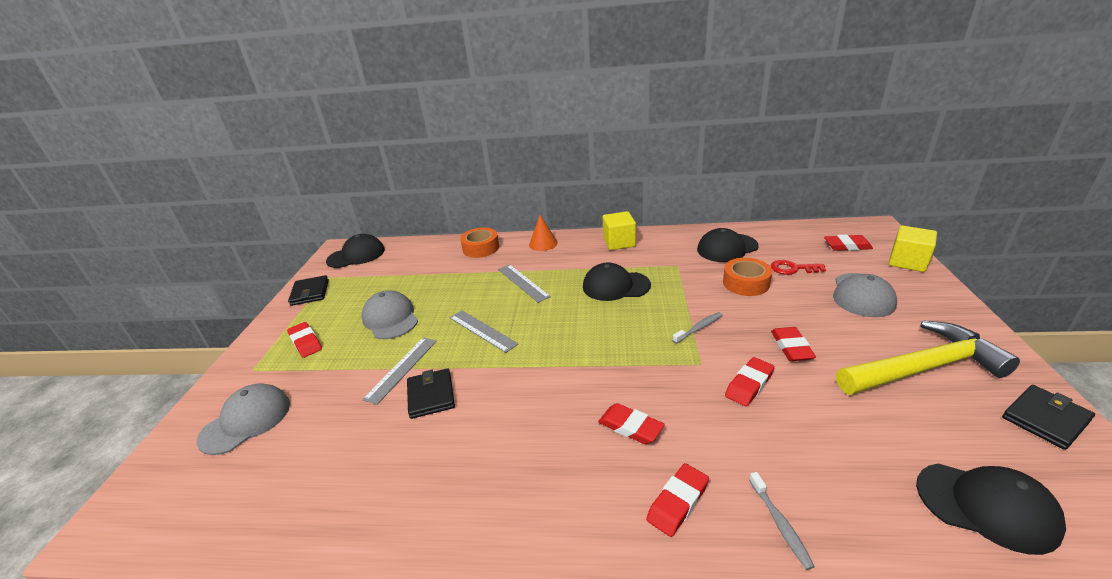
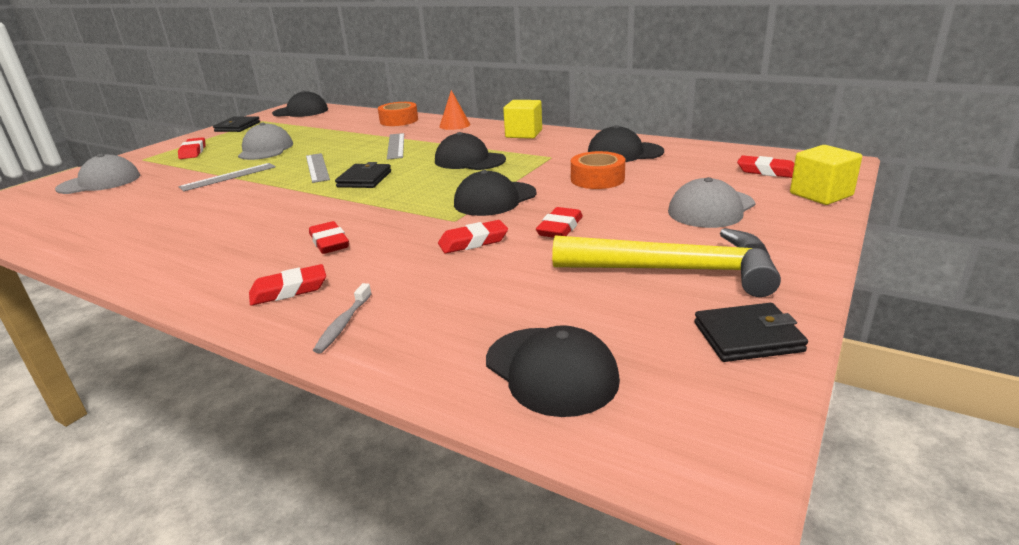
camera: 25 degrees right, 5 degrees down
black wallet [407,368,455,419] -> black wallet moved to [335,162,391,188]
grey toothbrush [672,312,722,344] -> black cap [454,170,536,216]
red key [771,260,826,275] -> none

